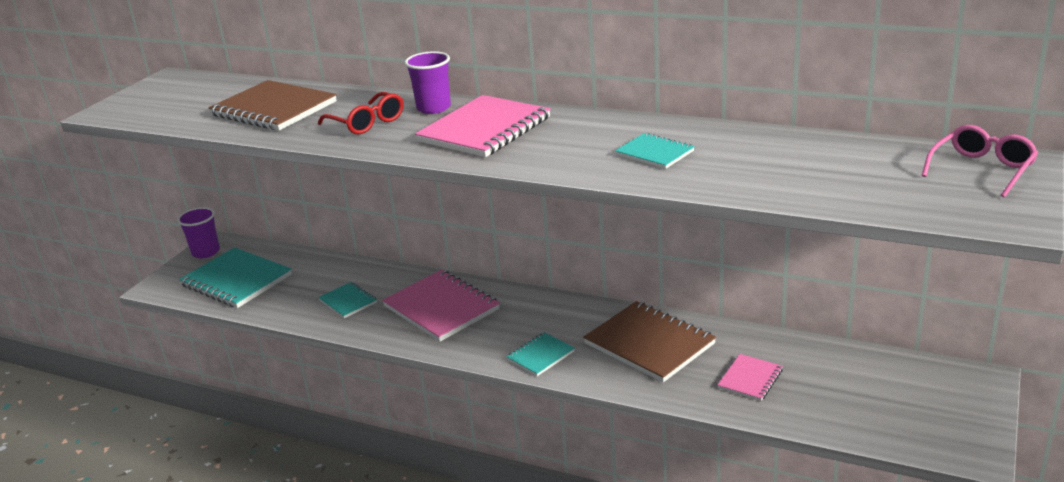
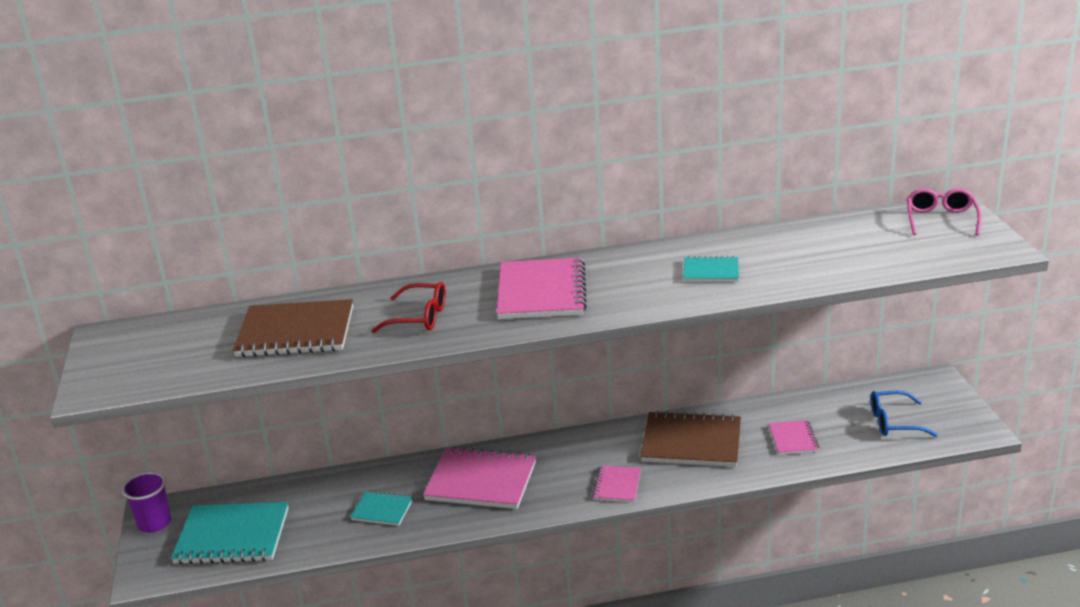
camera: 35 degrees left, 0 degrees up
purple cup [405,51,451,114] -> none
turquoise notebook [506,332,575,376] -> pink notebook [592,465,641,502]
none -> blue glasses [871,391,938,437]

